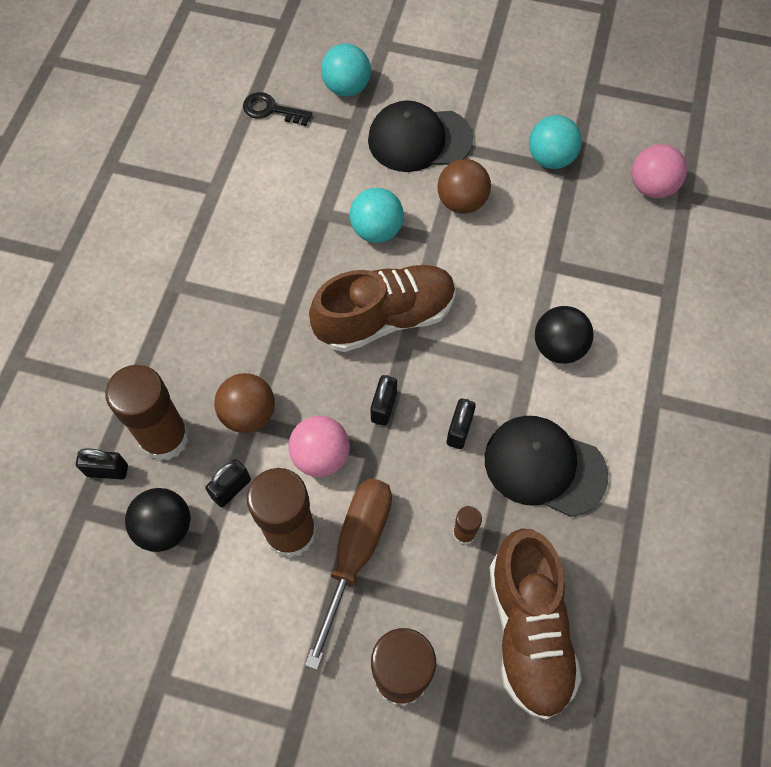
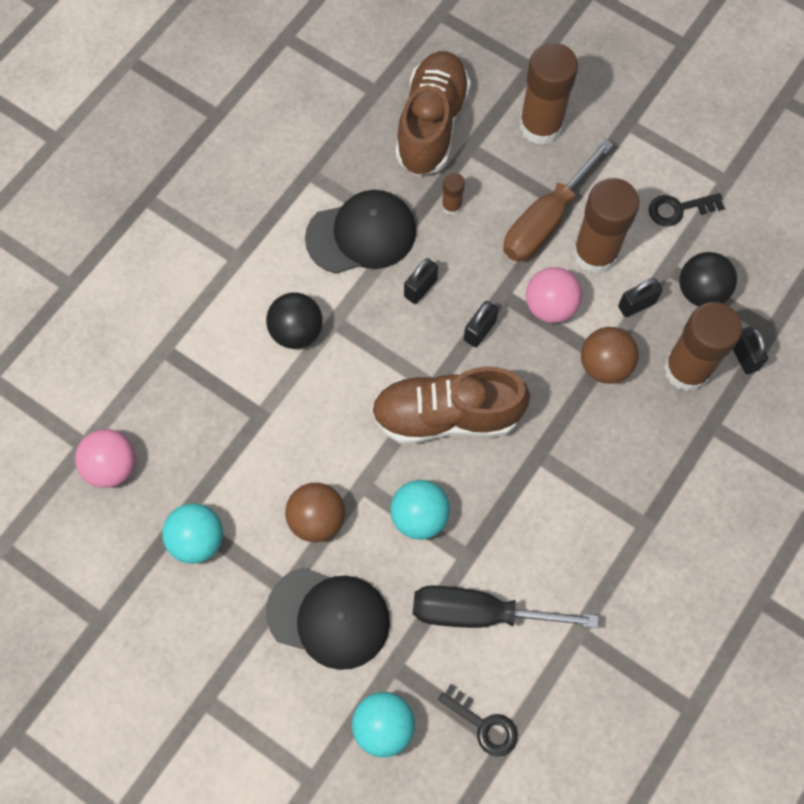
camera: 160 degrees left, 5 degrees up
black padlock [76,449,128,479] -> black padlock turned 45 degrees clockwise [733,326,768,374]
black cap [485,416,609,517] -> black cap turned 60 degrees counterclockwise [305,190,416,274]
none -> black screwdriver [413,585,599,628]
none -> black key [649,193,724,226]

